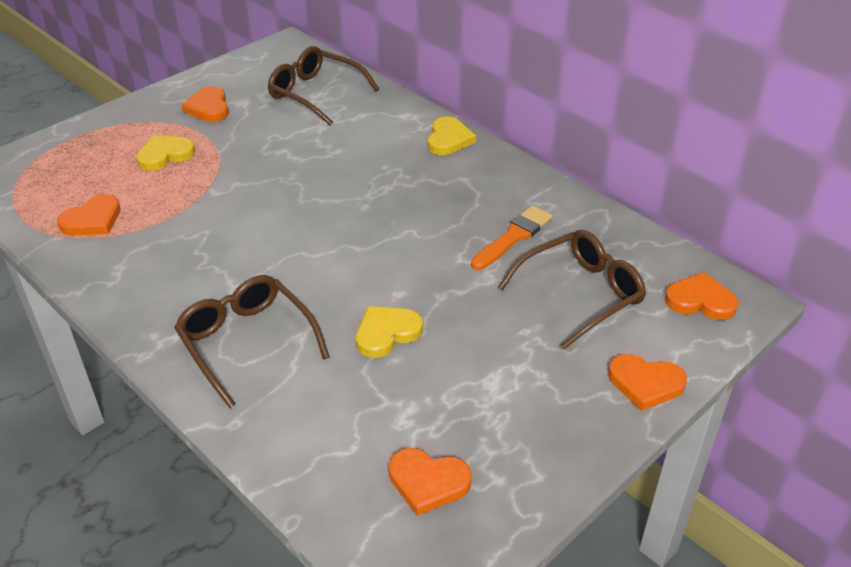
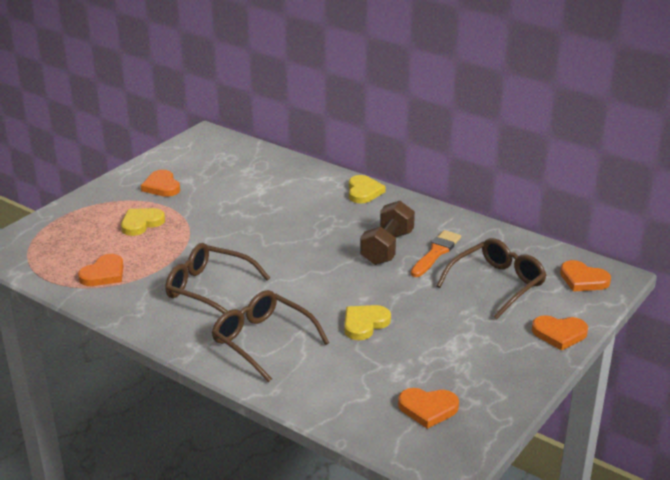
camera: 10 degrees left, 10 degrees down
brown glasses [268,46,379,125] -> brown glasses moved to [165,243,270,314]
orange heart [665,272,739,320] -> orange heart turned 150 degrees counterclockwise [560,260,611,292]
none -> brown dumbbell [360,201,415,265]

